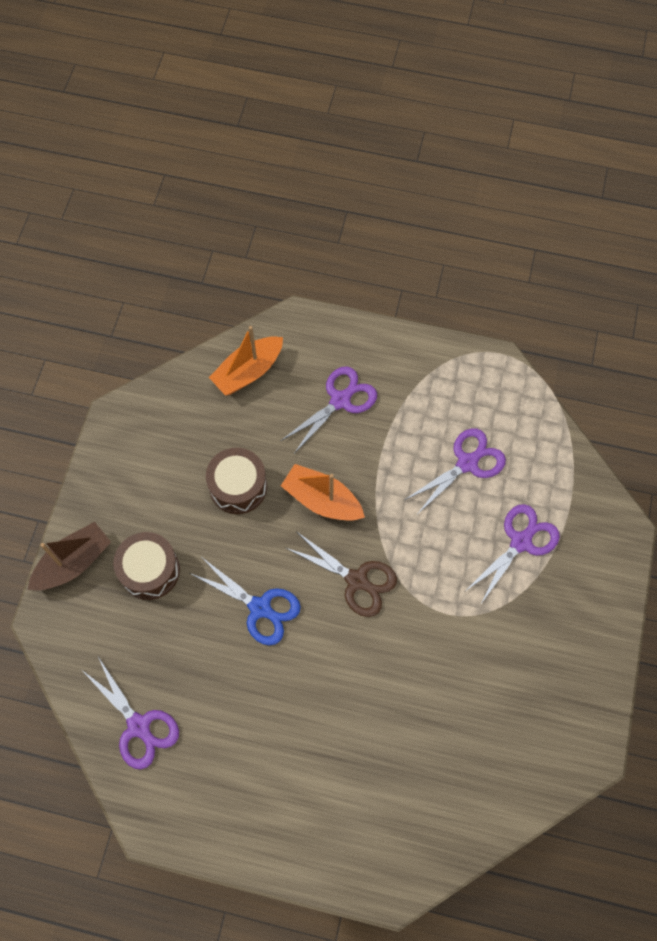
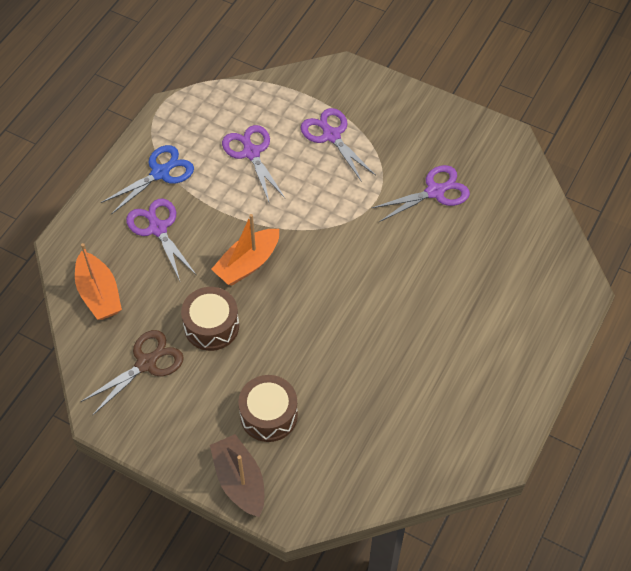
camera: 75 degrees left, 10 degrees down
purple scissors [82,657,179,770] -> purple scissors moved to [372,165,470,222]
blue scissors [190,558,301,645] -> blue scissors moved to [101,145,194,214]
brown scissors [286,531,397,617] -> brown scissors moved to [81,330,184,415]

